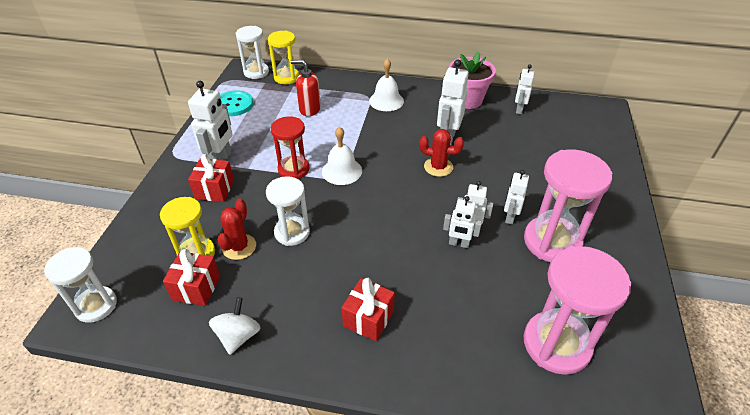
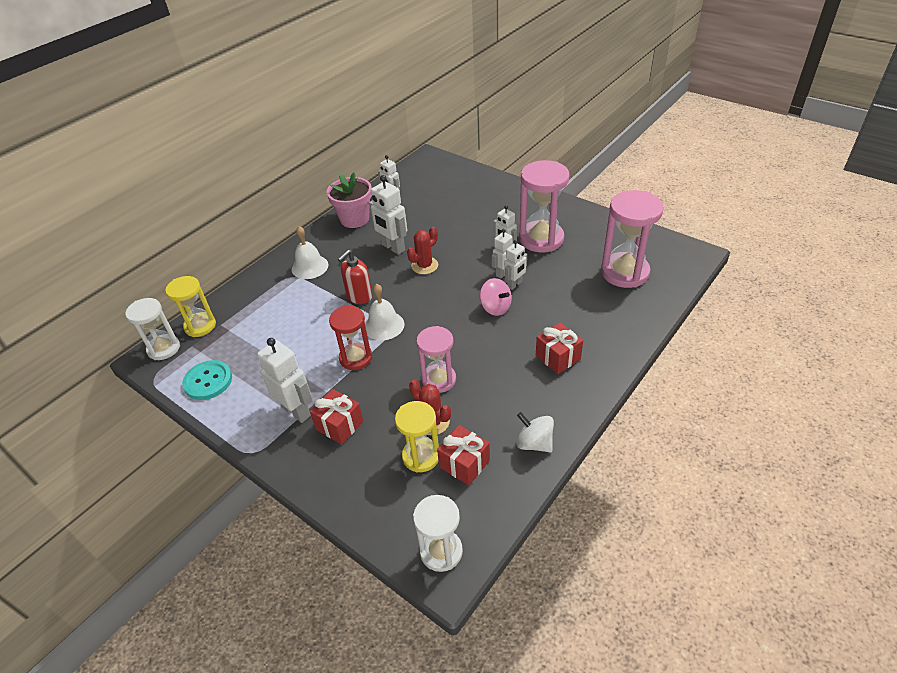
camera: 60 degrees left, 0 degrees up
white hourglass [266,176,310,246] -> pink hourglass [416,326,456,393]
red soap dispenser [291,60,321,116] -> red soap dispenser moved to [338,250,372,304]
none -> pink spinning top [480,278,512,316]

